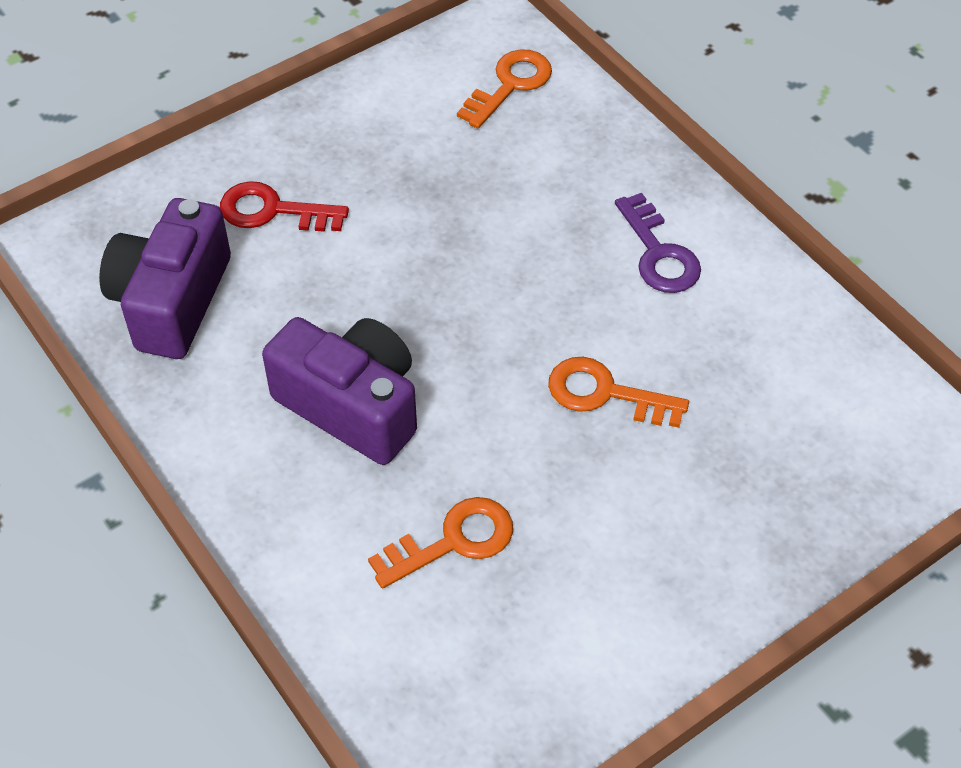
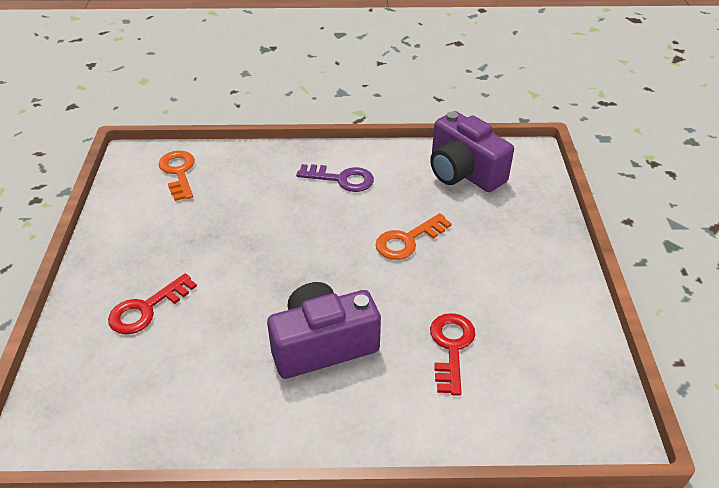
camera: 55 degrees left, 10 degrees down
purple camera [99,198,231,359] -> purple camera moved to [430,111,514,192]
orange key [368,497,513,589] -> red key [430,313,475,396]

